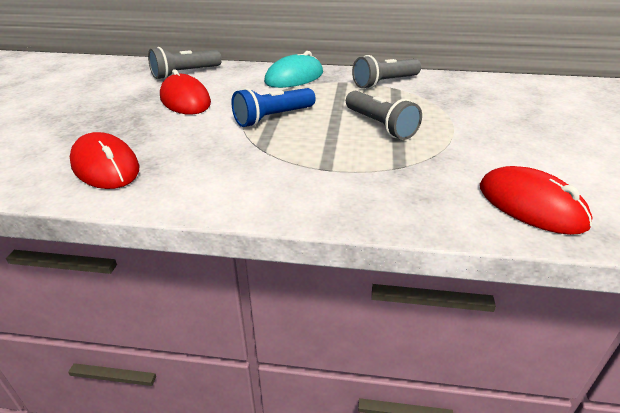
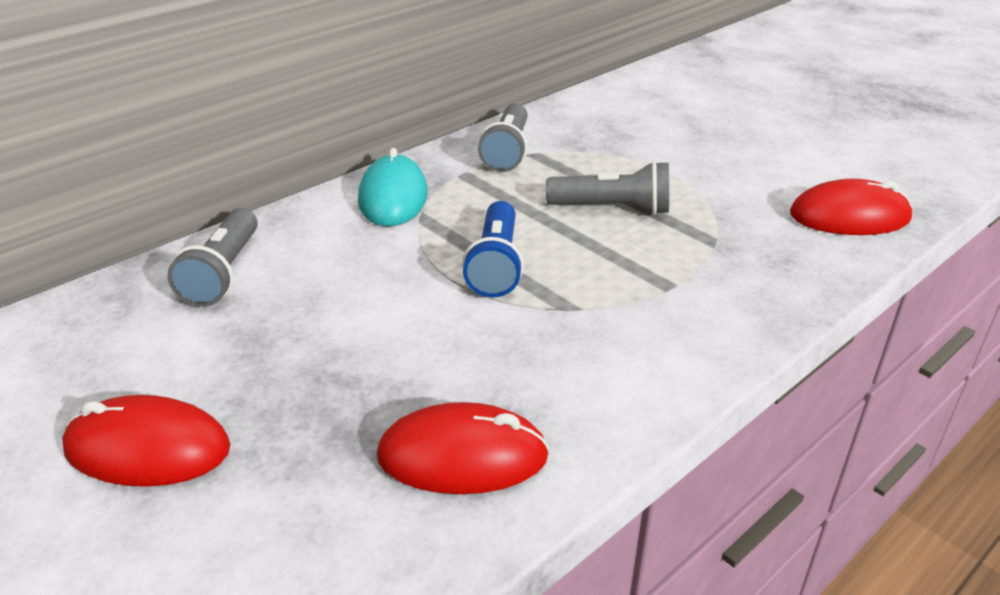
camera: 50 degrees left, 0 degrees up
red mouse [160,69,211,115] -> red mouse moved to [62,395,231,487]

